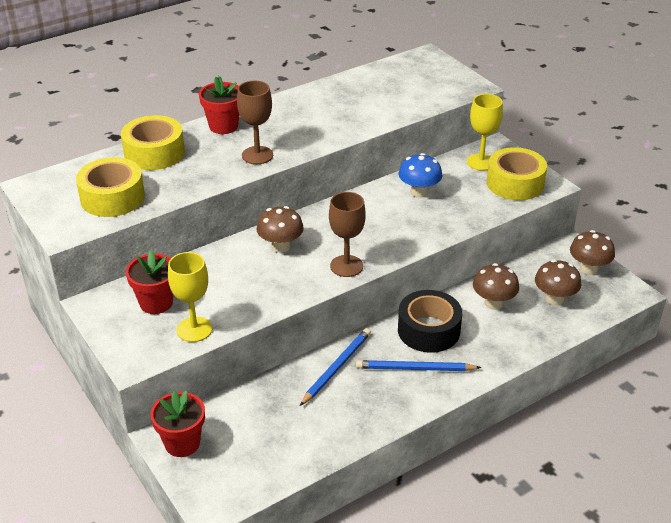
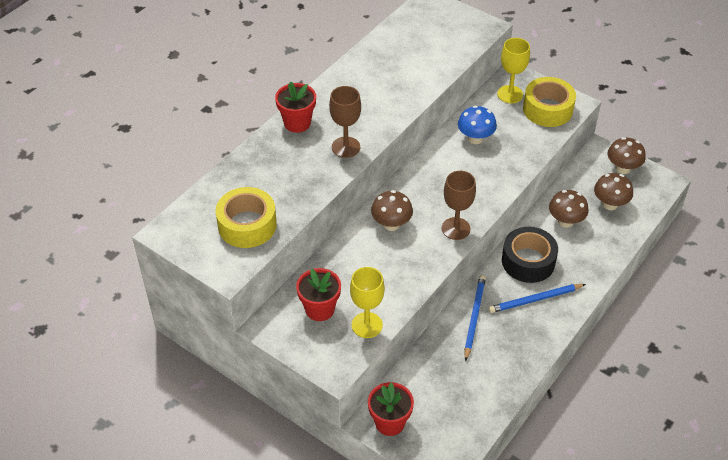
camera: 20 degrees left, 10 degrees up
yellow tape [121,115,185,170] -> none

